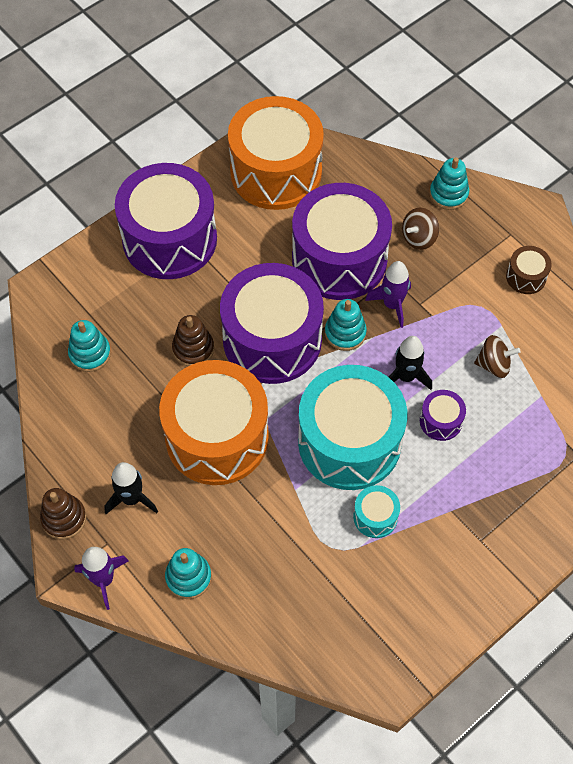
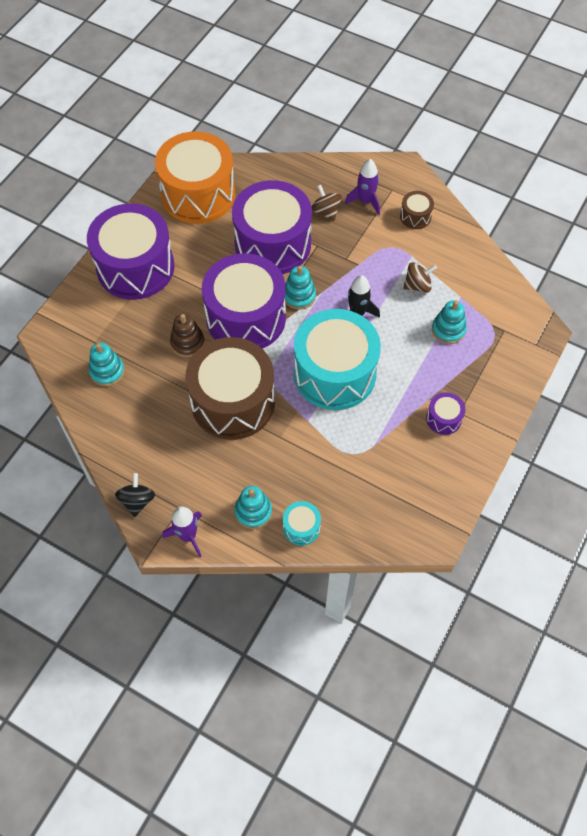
camera: 20 degrees left, 0 degrees up
brown stacking toy [40,488,86,540] -> black spinning top [115,473,155,517]
black rocket [104,462,158,514] -> none
orange drum [159,360,269,485] -> brown drum [185,337,275,440]
turquoise drum [353,485,400,538] -> turquoise drum moved to [283,501,321,546]
purple rocket [365,261,411,328] -> purple rocket moved to [345,159,380,215]
brown spinning top [402,208,439,250] -> brown spinning top turned 120 degrees clockwise [312,185,342,221]
purple drum [420,390,466,441] -> purple drum moved to [426,392,465,435]
turquoise stacking toy [430,157,469,210] -> turquoise stacking toy moved to [432,300,467,344]

